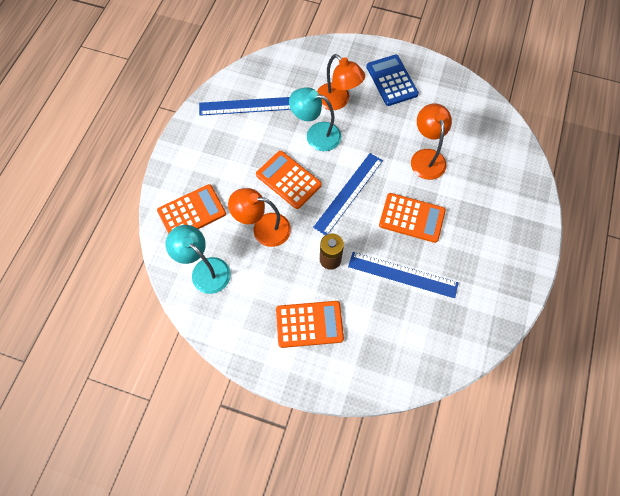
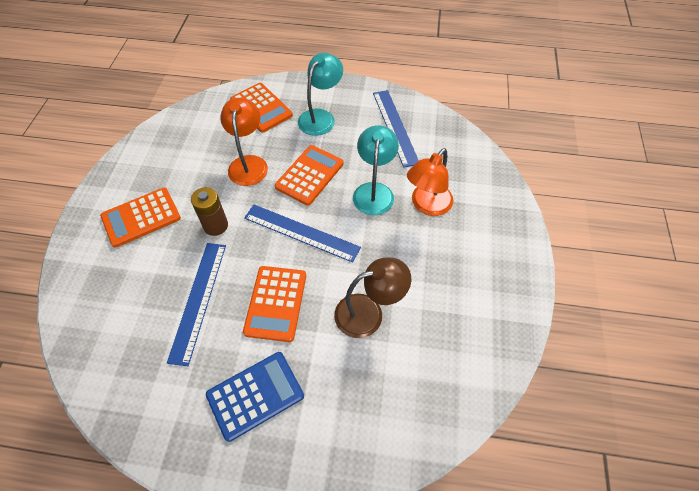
camera: 80 degrees right, 10 degrees down
turquoise lamp [166,225,231,294] -> turquoise lamp moved to [298,53,343,136]
orange calculator [276,301,344,348] -> orange calculator turned 75 degrees clockwise [100,188,181,248]
blue calculator [366,55,419,106] -> blue calculator moved to [206,352,304,442]
orange lamp [411,103,452,180] -> brown lamp [334,258,411,338]

